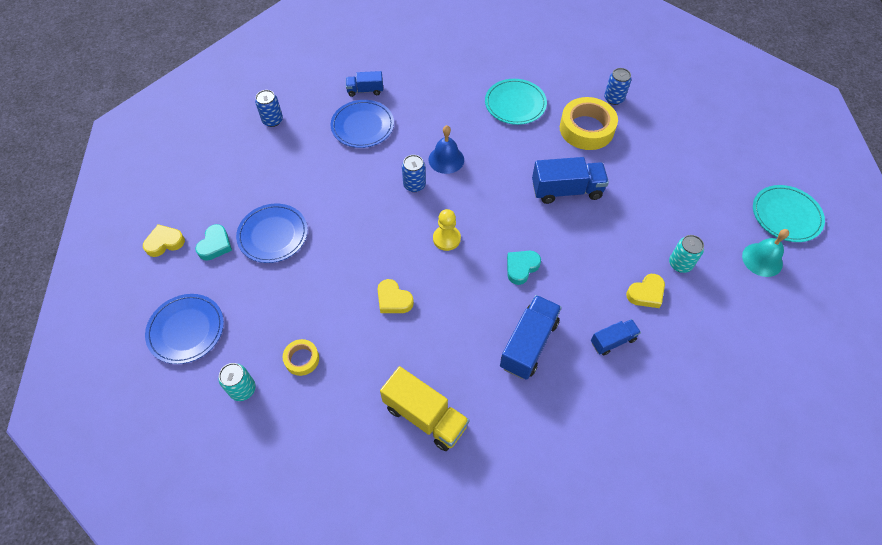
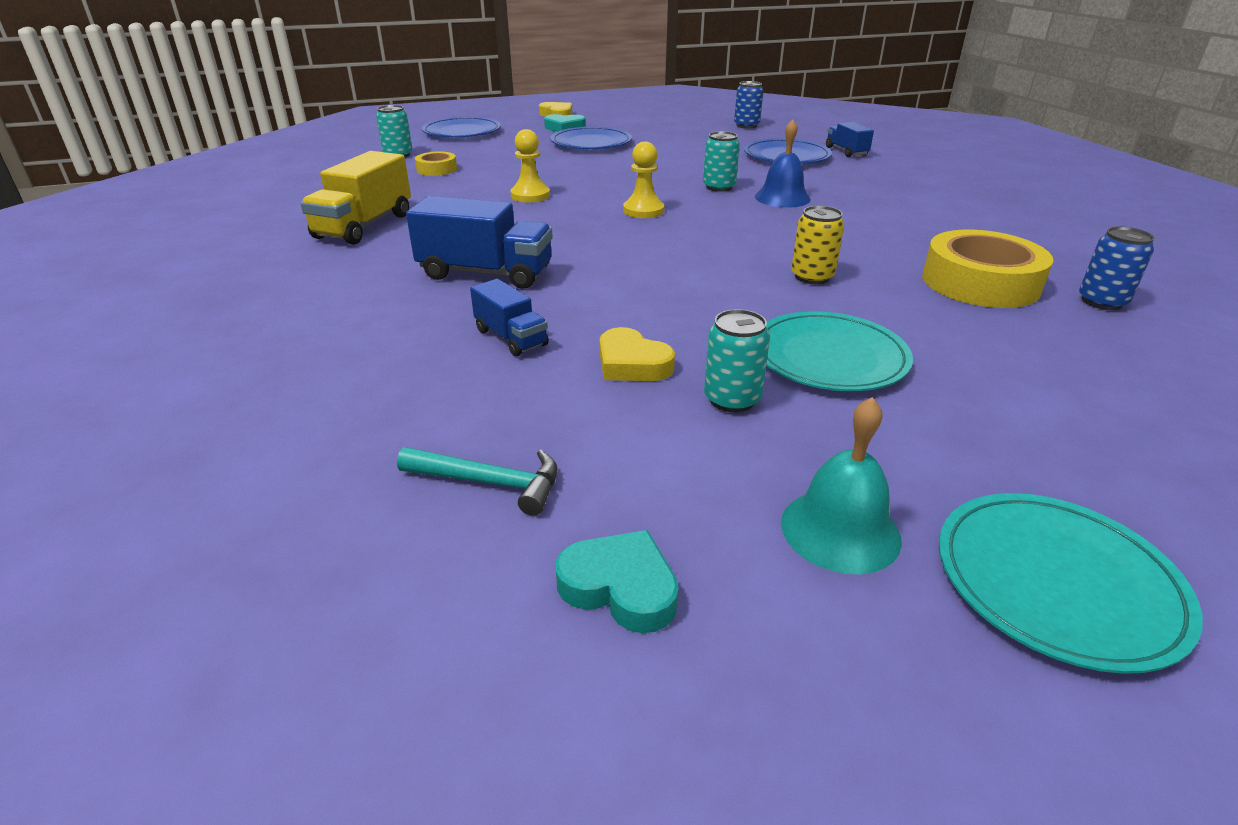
camera: 75 degrees right, 25 degrees down
yellow heart [378,279,414,313] -> yellow pawn [510,129,550,202]
blue can [402,155,426,192] -> turquoise can [703,131,740,192]
turquoise plate [485,79,547,125] -> turquoise plate moved to [766,311,913,391]
turquoise heart [507,251,541,285] -> turquoise heart moved to [556,530,679,633]
blue truck [532,157,609,204] -> yellow can [791,206,844,284]
none -> turquoise hammer [397,447,558,516]

